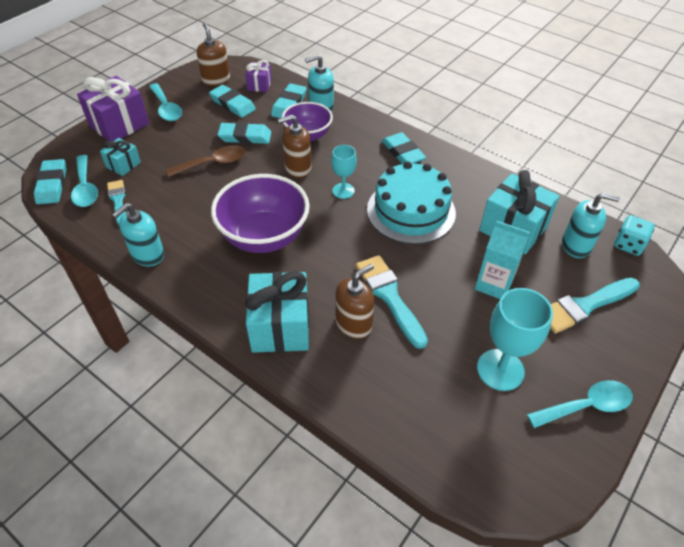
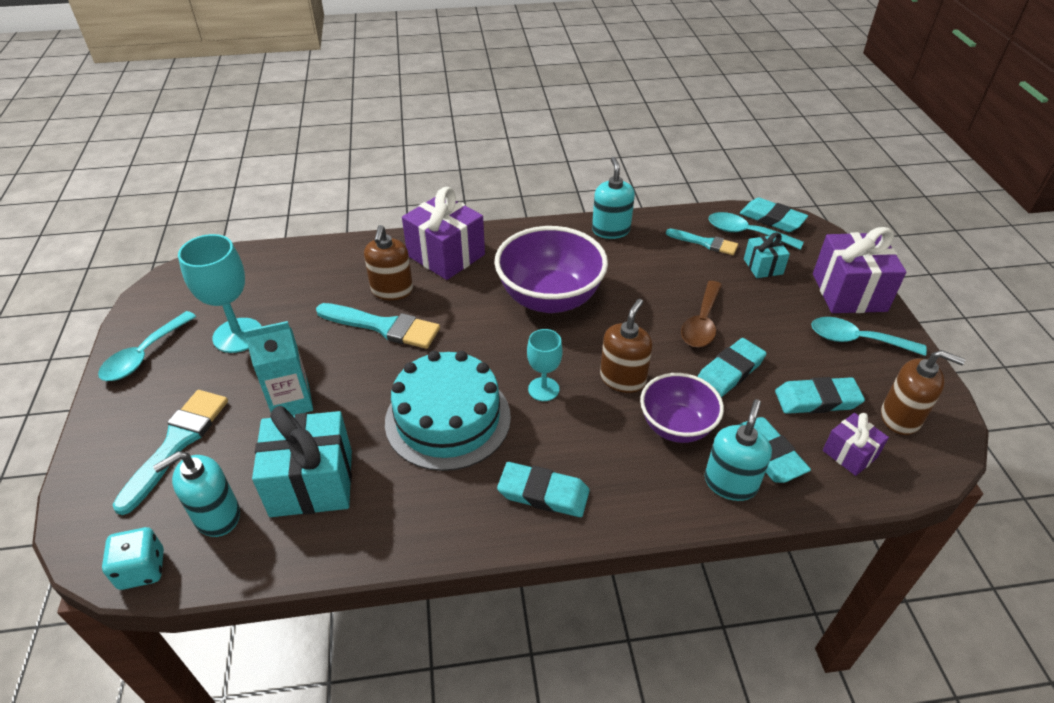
camera: 135 degrees right, 5 degrees down
turquoise gift [245,271,309,353] -> purple gift [402,187,485,280]

